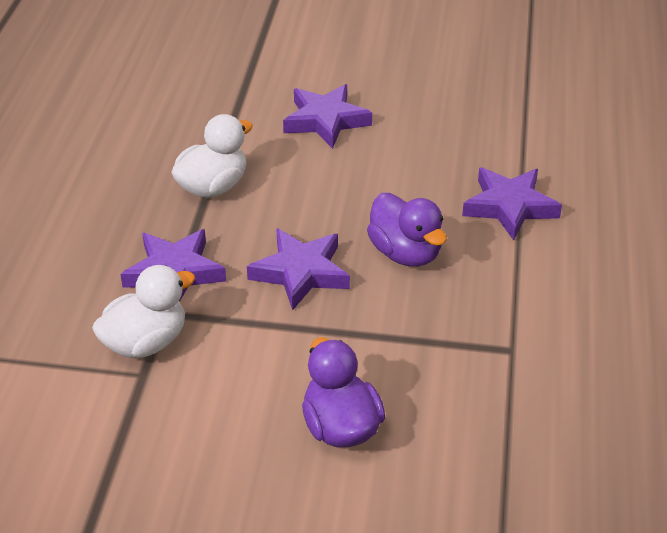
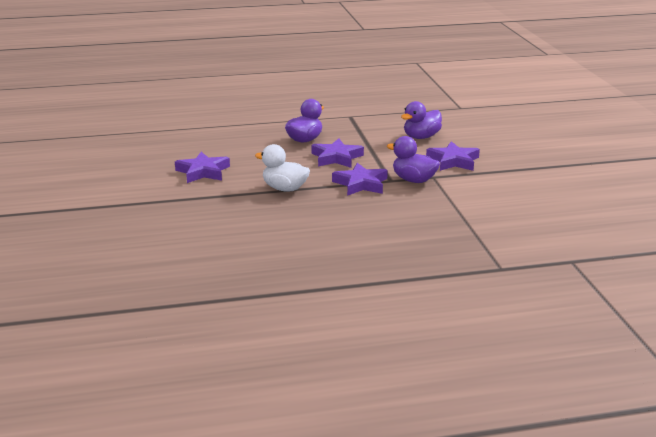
camera: 110 degrees left, 15 degrees down
white duck [92,265,195,359] -> purple duck [387,136,440,183]
purple star [462,168,562,240] -> purple star moved to [426,141,480,171]

